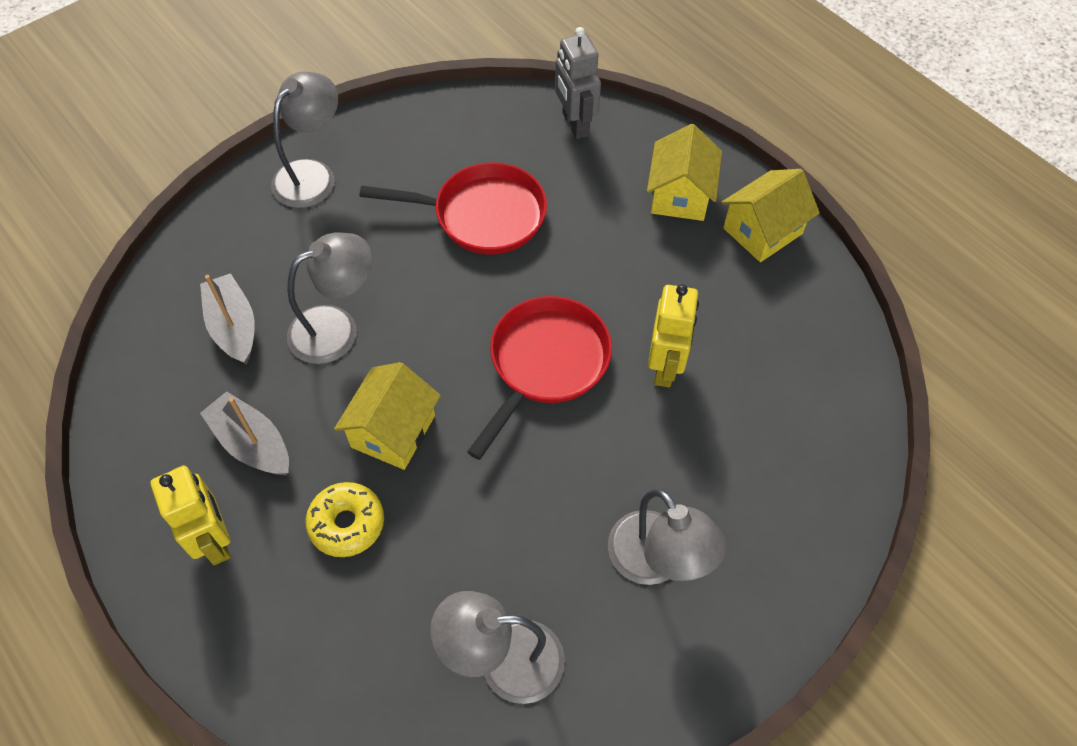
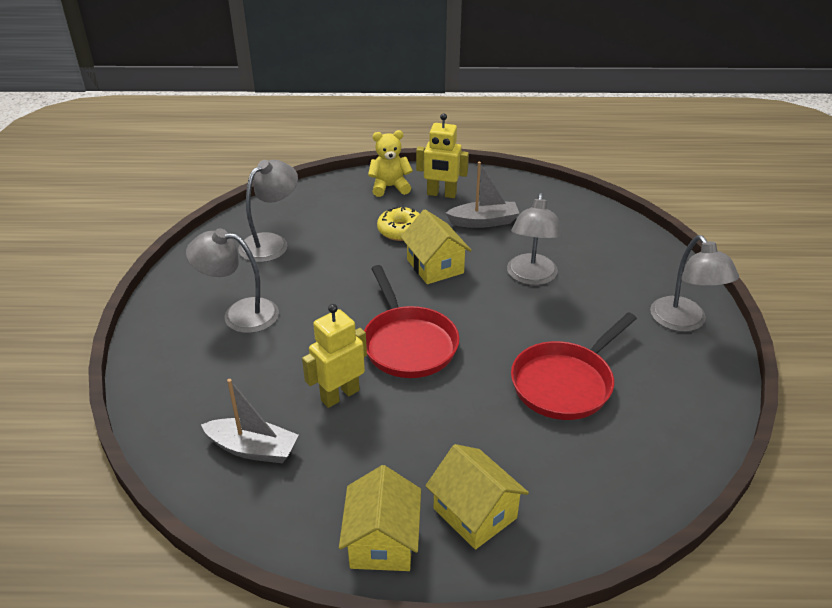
camera: 130 degrees right, 20 degrees down
grey boat [200,273,255,365] -> grey boat moved to [201,379,299,463]
grey robot [555,27,601,139] -> none
yellow robot [648,284,699,387] -> yellow robot turned 90 degrees clockwise [302,304,367,408]
none -> yellow teddy bear [368,130,413,197]

